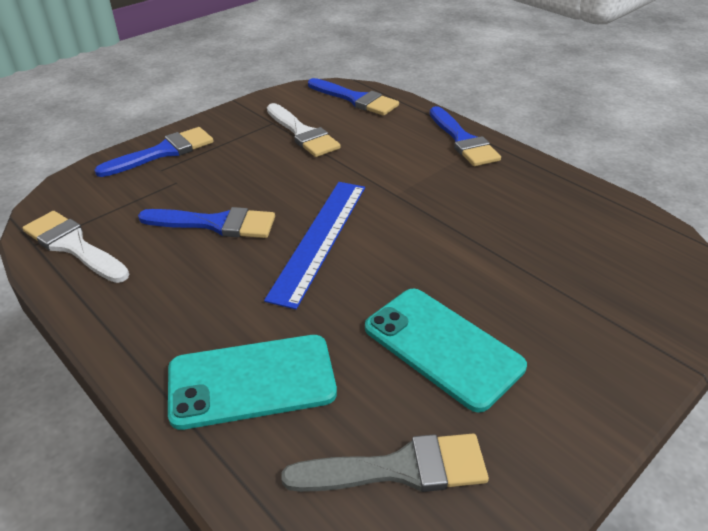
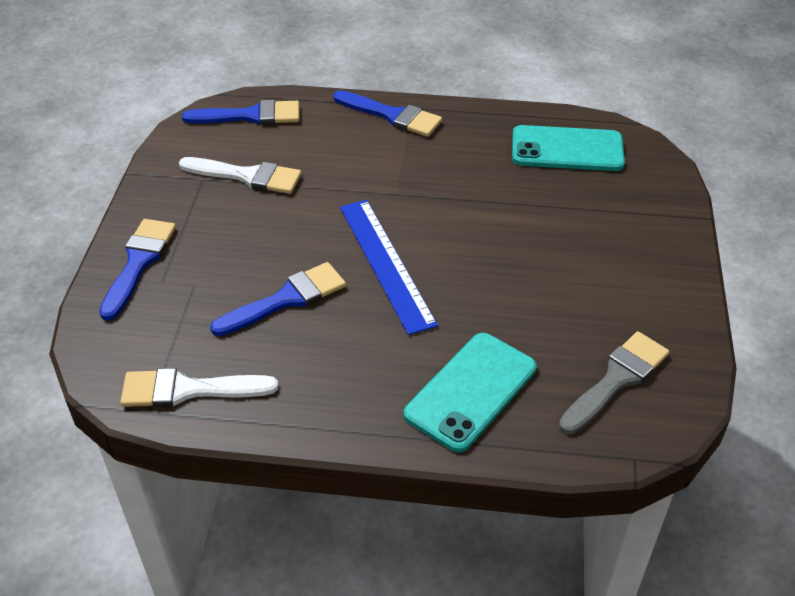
camera: 40 degrees left, 5 degrees up
turquoise phone [365,288,527,412] -> turquoise phone moved to [512,125,625,171]

